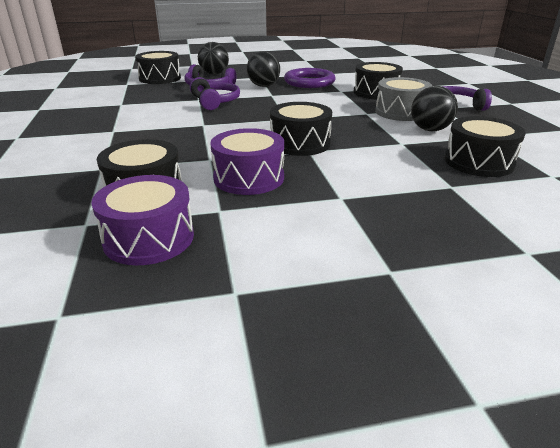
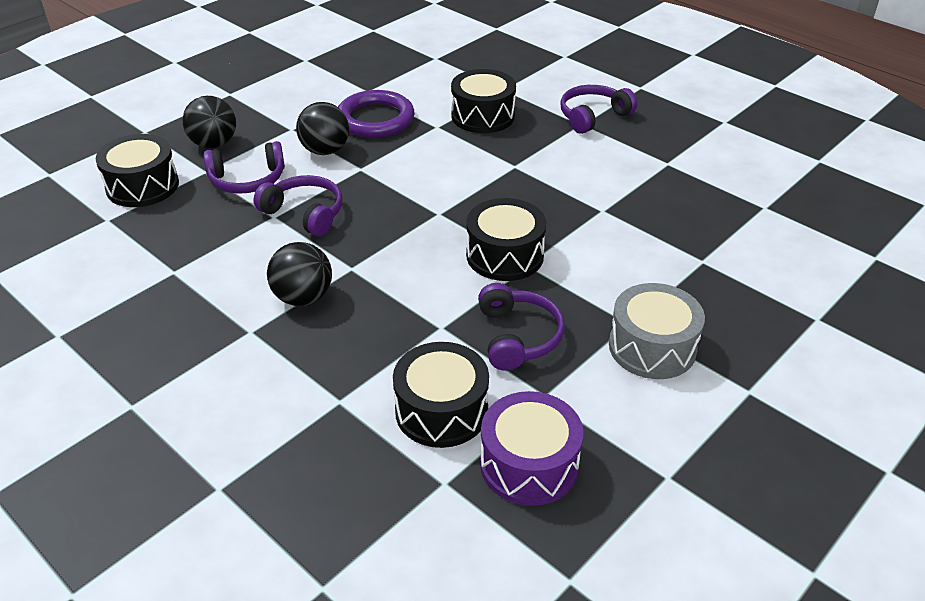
camera: 35 degrees left, 10 degrees up
purple drum [210,128,284,195] -> purple headphones [478,283,565,371]
grey drum [375,77,432,121] -> grey drum moved to [609,283,705,379]
black ball [411,86,458,131] -> black ball moved to [267,242,332,306]
black drum [445,116,526,177] -> none

